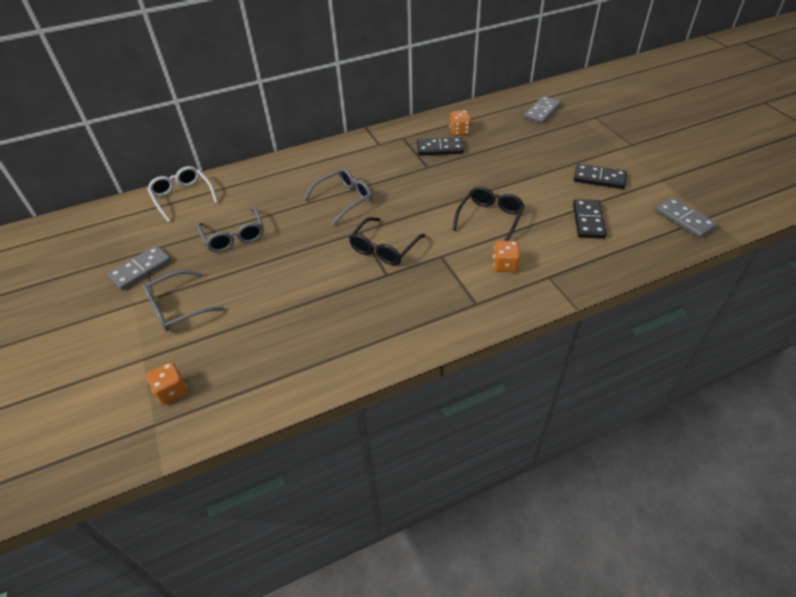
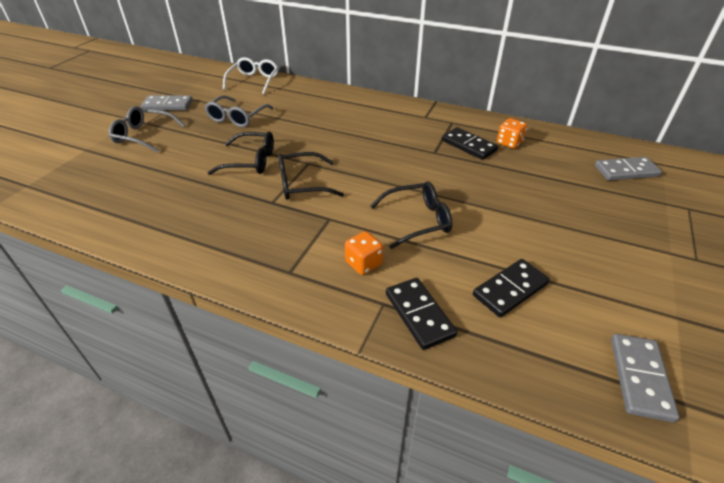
camera: 45 degrees right, 5 degrees down
orange dice [146,362,188,405] -> none
grey glasses [303,168,372,225] -> none
black domino [574,164,627,189] -> black domino moved to [386,278,457,350]
none -> black glasses [208,132,274,175]

